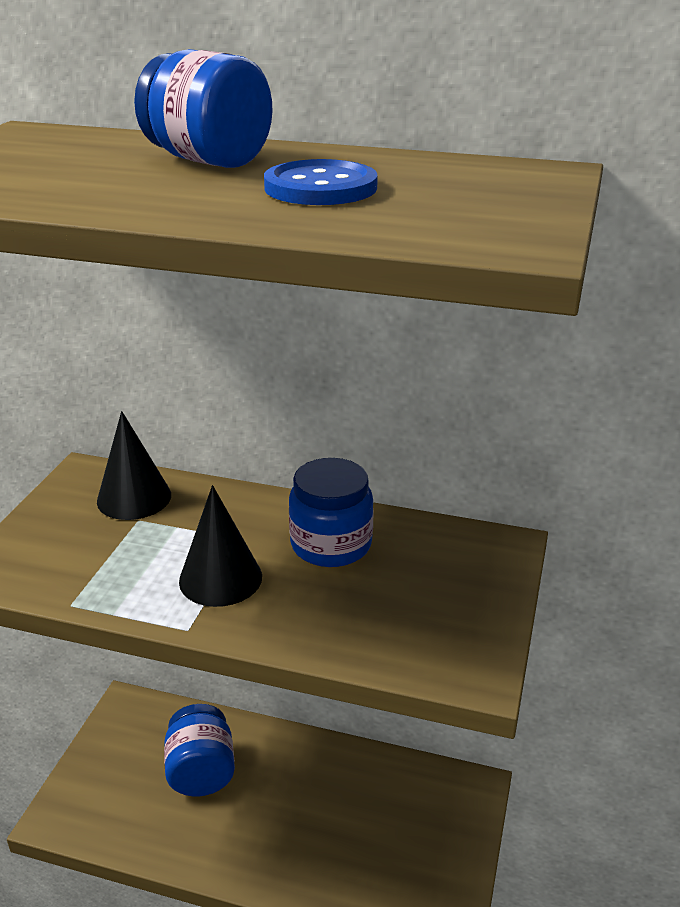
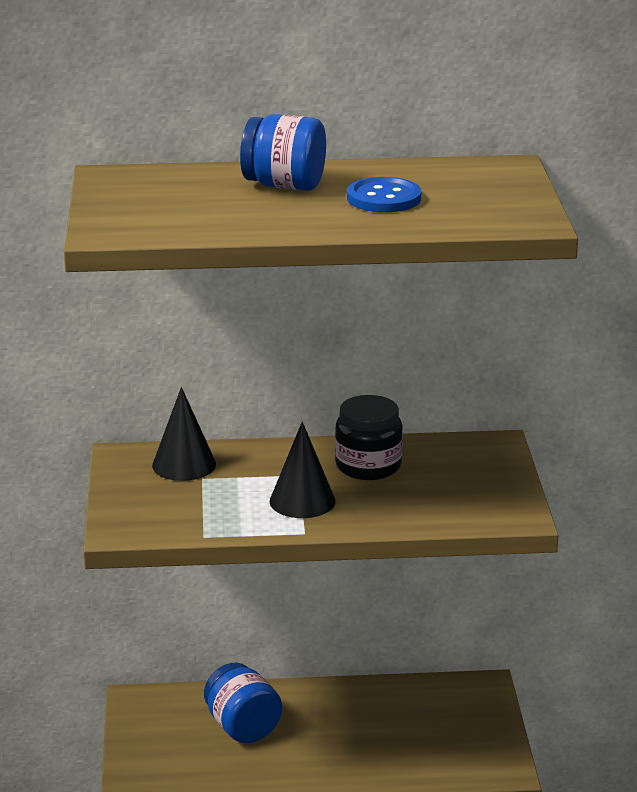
camera: 20 degrees left, 5 degrees down
blue jar [289,458,374,567] -> black jar [335,395,403,480]

